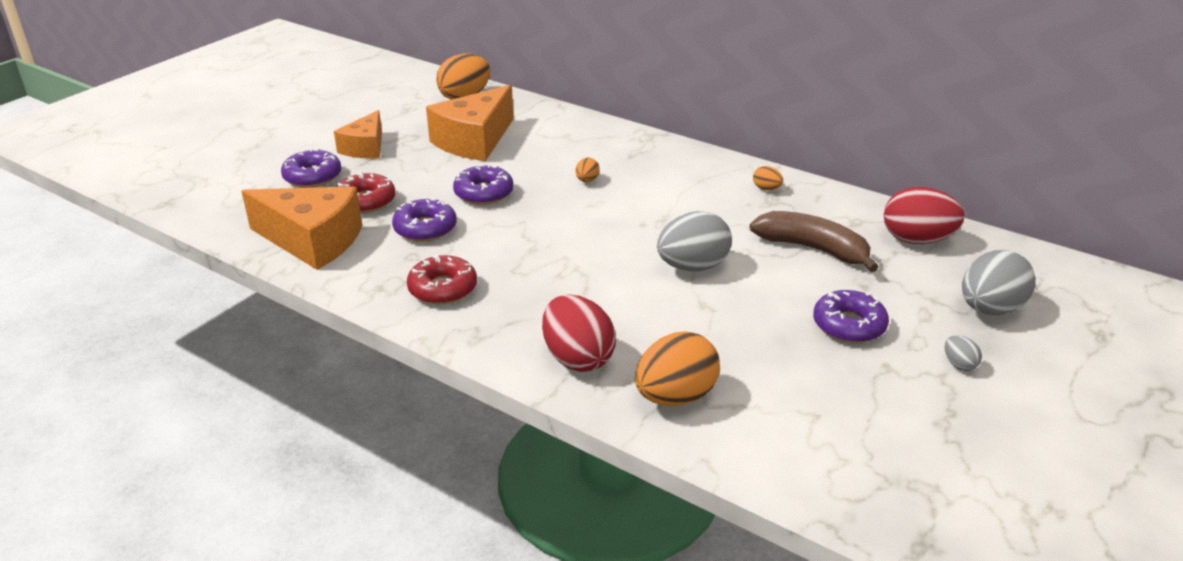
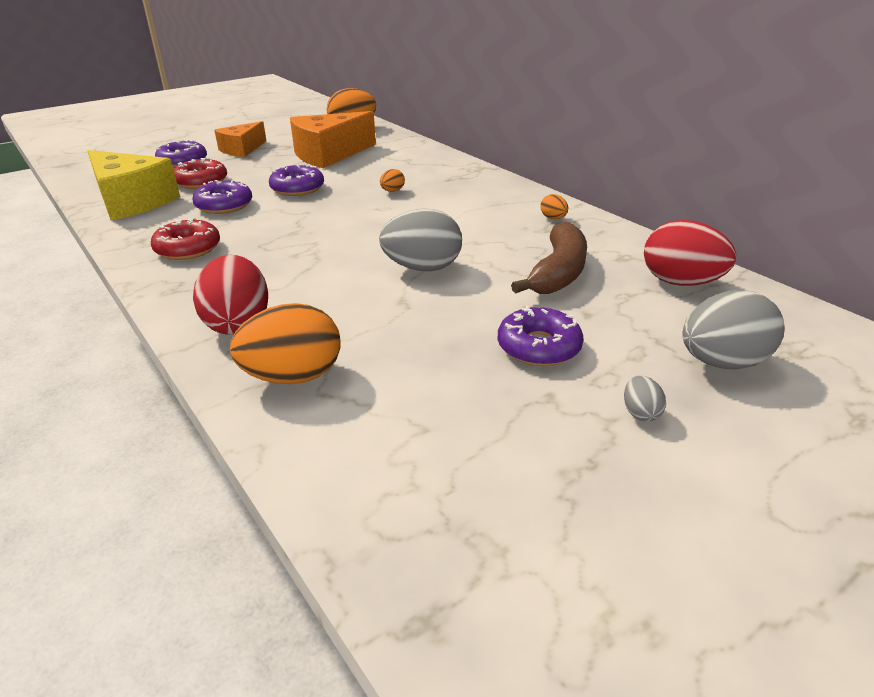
camera: 20 degrees right, 0 degrees up
orange cheese [241,187,362,270] -> yellow cheese [87,150,180,220]
brown banana [749,211,878,272] -> brown banana turned 60 degrees clockwise [511,222,587,294]

